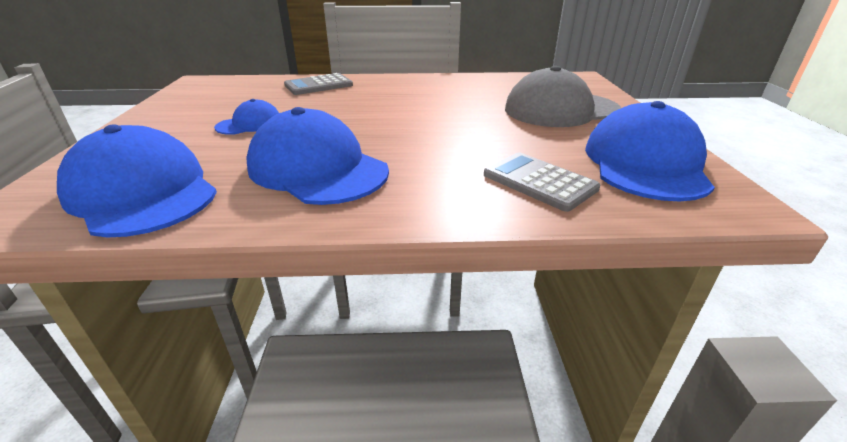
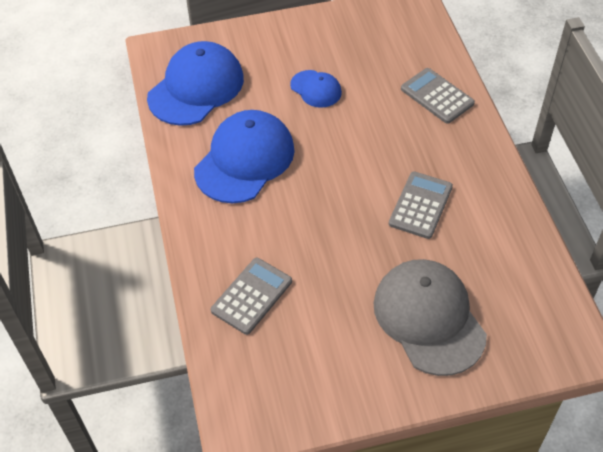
camera: 80 degrees right, 20 degrees up
blue cap [585,101,715,201] -> none
none -> grey calculator [389,171,453,239]

